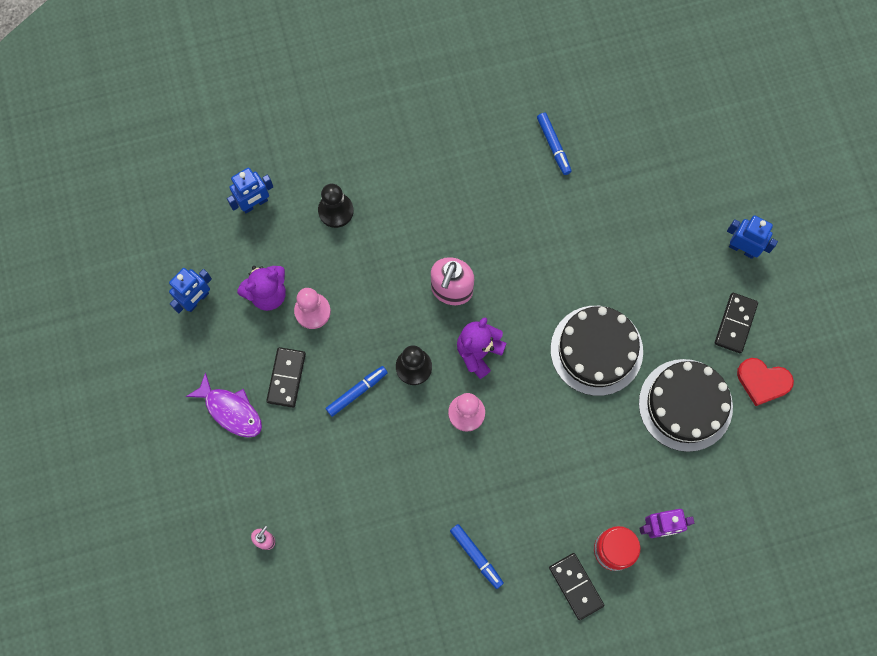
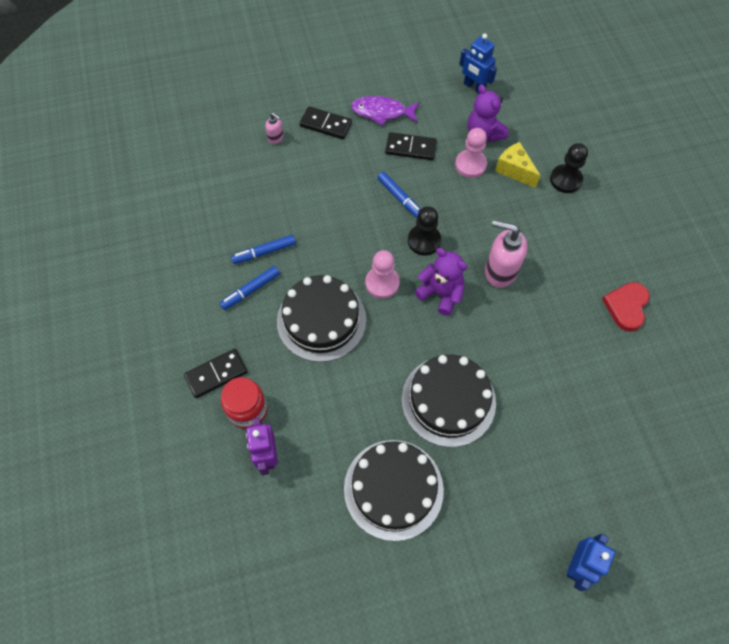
camera: 90 degrees right, 10 degrees down
purple fish [186,372,262,438] -> purple fish turned 60 degrees clockwise [351,96,420,126]
blue robot [227,168,273,213] -> none
blue marker [537,113,572,175] -> blue marker moved to [231,235,296,264]
black domino [715,293,758,353] -> black domino moved to [299,106,352,139]
red heart [737,358,794,406] -> red heart moved to [602,282,650,332]
none -> black cake [277,275,366,362]
none -> yellow cheese [495,142,541,188]

